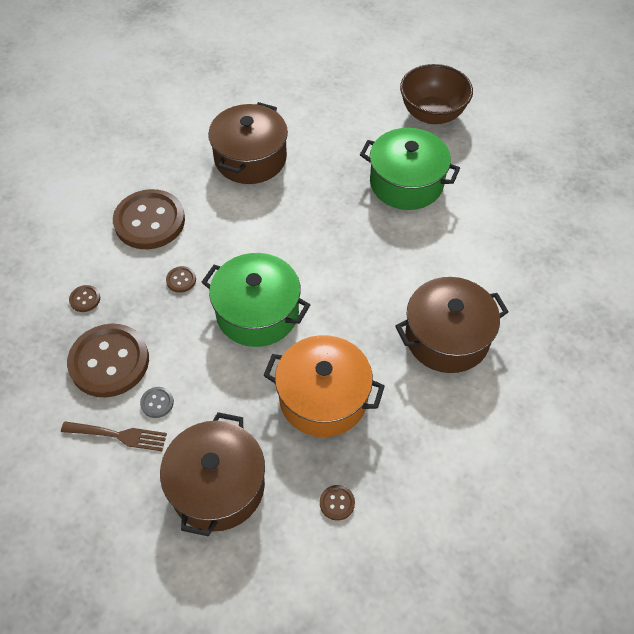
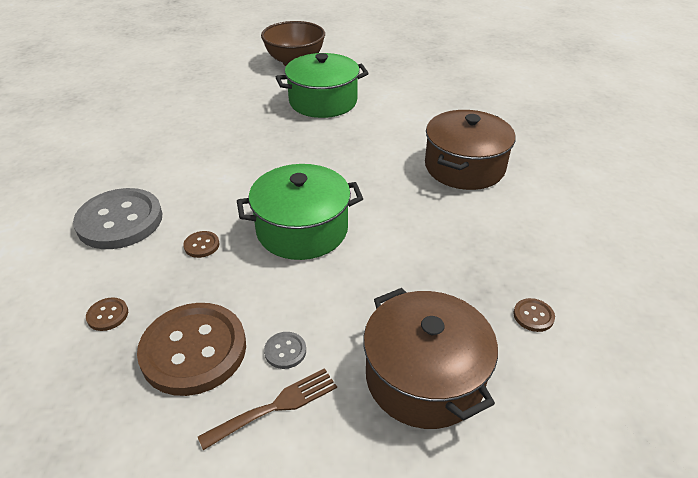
camera: 40 degrees left, 15 degrees down
brown button [113,189,185,249] -> grey button [73,188,162,249]
brown pot [208,102,288,184] -> none
orange pot [263,335,385,437] -> none

